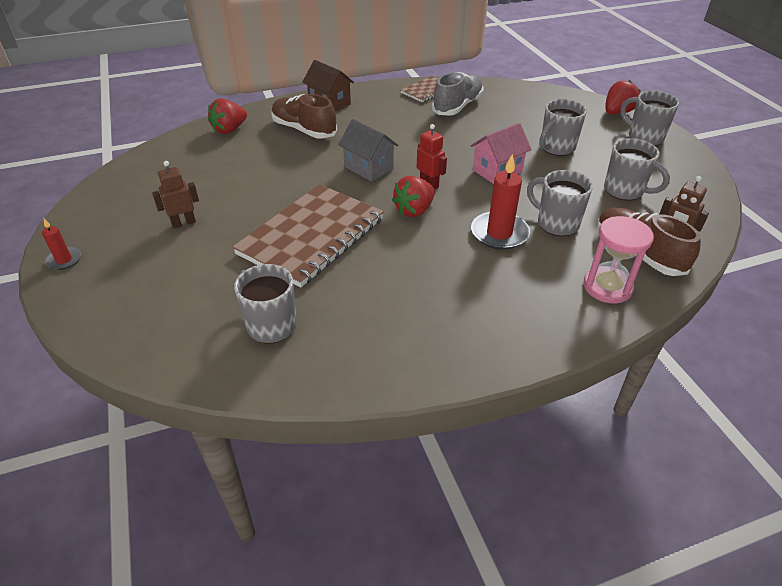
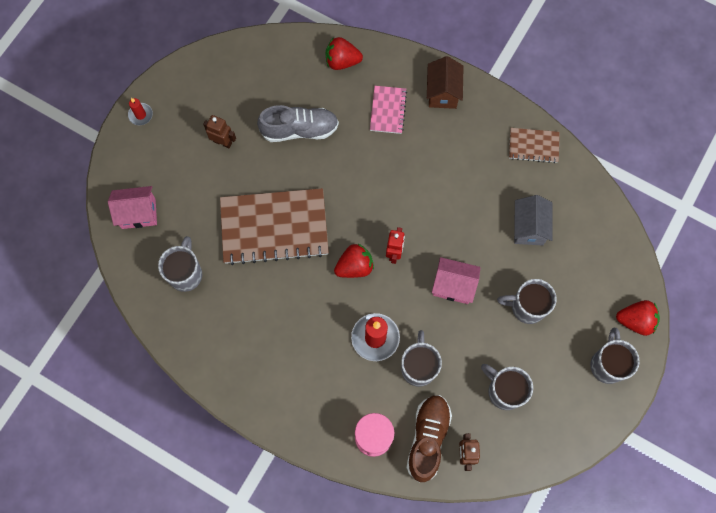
camera: 50 degrees right, 30 degrees up
brown shoe [271,94,337,139] -> pink notebook [370,86,407,134]
grey house [338,119,398,182] -> grey house moved to [514,195,552,245]
red strawberry [392,176,435,217] -> red strawberry turned 150 degrees clockwise [334,243,374,278]
grey shoe [432,72,483,116] -> grey shoe moved to [257,105,339,142]
grey mug [604,138,670,200] -> grey mug turned 135 degrees clockwise [481,364,533,410]
none -> pink house [108,186,157,229]

